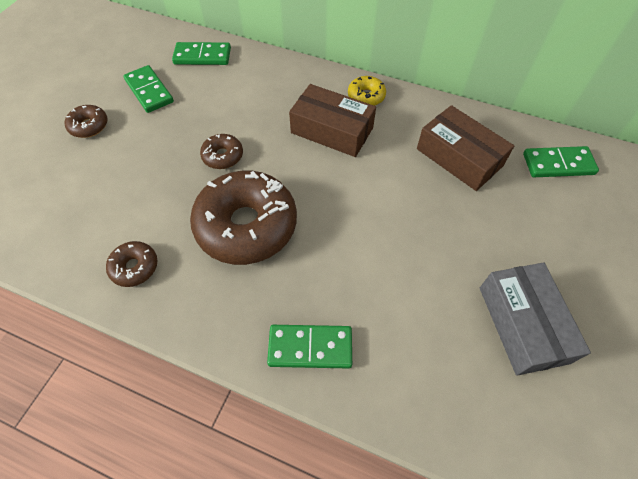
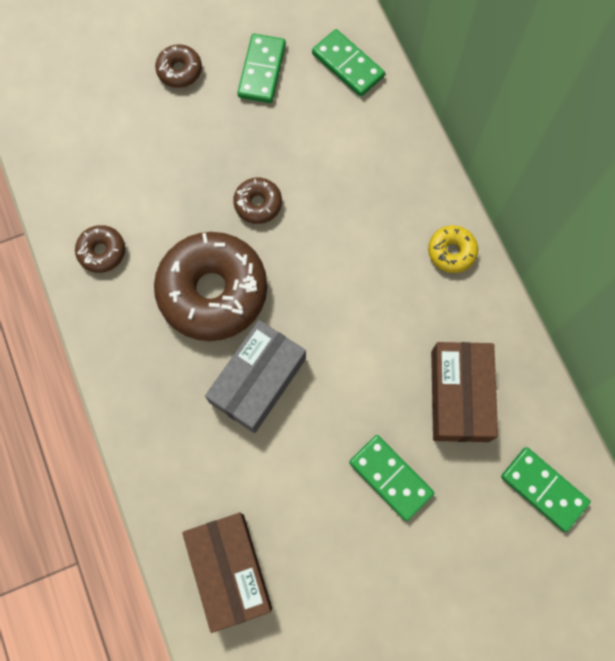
camera: 45 degrees right, 15 degrees up
green domino [267,325,352,369] -> green domino moved to [349,435,434,521]
brown box [289,84,376,157] -> brown box moved to [182,513,272,633]
grey box [480,262,591,376] -> grey box moved to [205,320,306,433]

